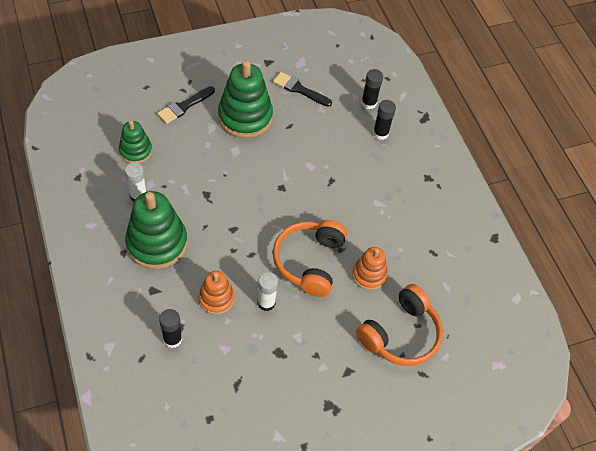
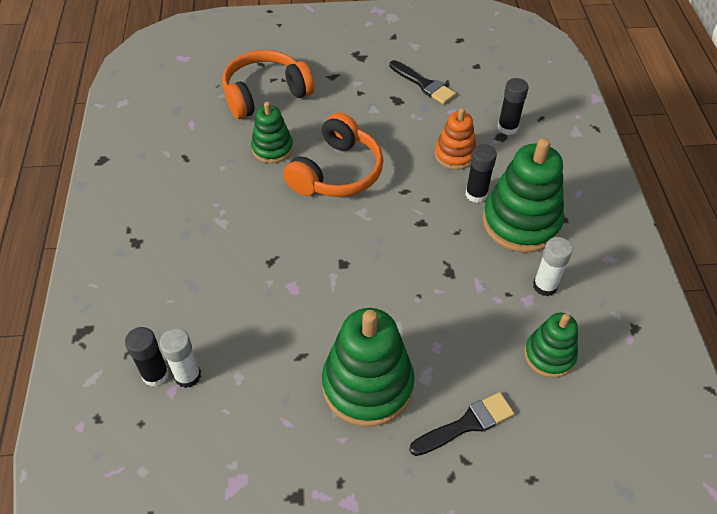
camera: 160 degrees left, 5 degrees down
white glue stick [258,272,278,311] -> white glue stick moved to [160,328,201,388]
black brush [273,72,332,107] -> black brush moved to [389,60,456,104]
orange stacking toy [352,247,388,290] -> green stacking toy [251,102,293,163]
black glue stick [373,100,396,140] -> black glue stick moved to [465,144,497,203]

